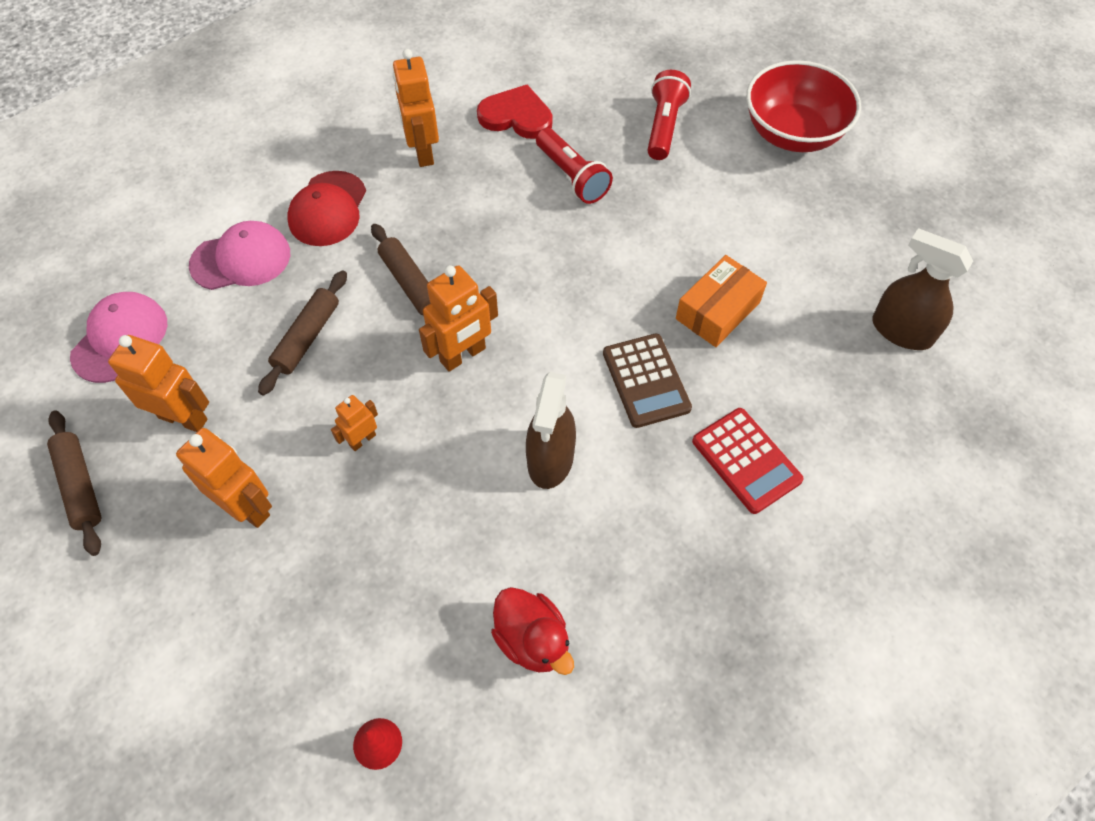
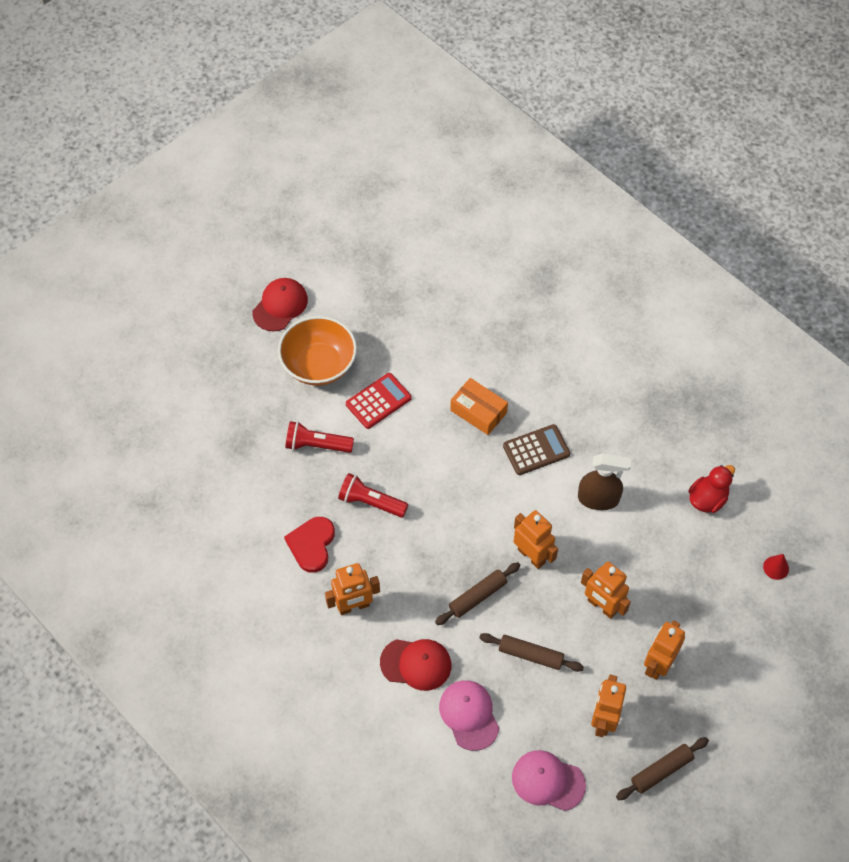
camera: 95 degrees left, 0 degrees up
orange robot [331,395,378,451] -> orange robot [581,562,631,619], size x1.78
red flashlight [536,128,613,204] -> red flashlight turned 120 degrees counterclockwise [338,473,408,517]
red calculator [692,408,804,514] -> red calculator moved to [346,373,412,429]
red bowl [746,60,861,152] -> orange bowl [278,316,357,386]
brown spray bottle [872,228,973,350] -> none
none -> red cap [252,278,308,331]

